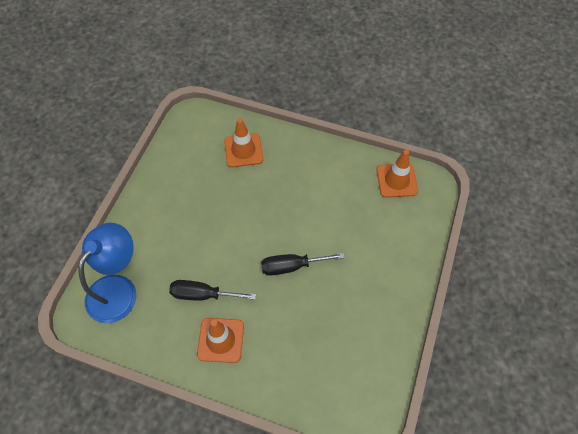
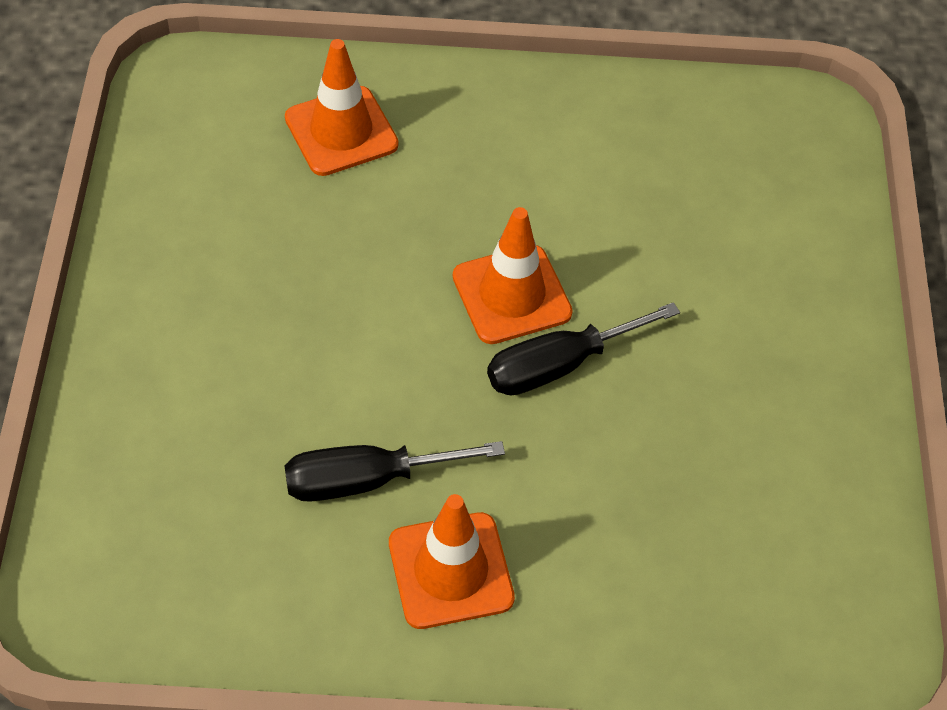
camera: 20 degrees left, 5 degrees down
blue lamp [78,223,136,323] -> none
orange traffic cone [377,150,418,198] -> orange traffic cone moved to [453,207,573,344]

